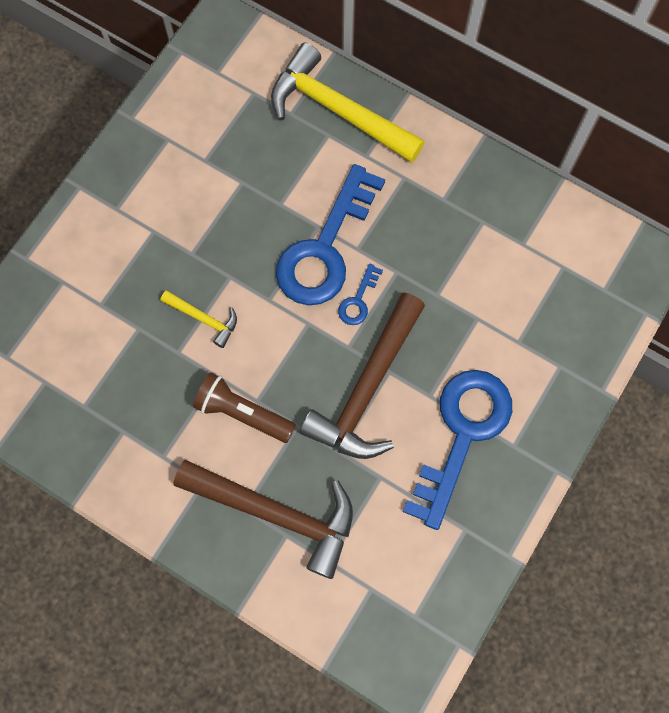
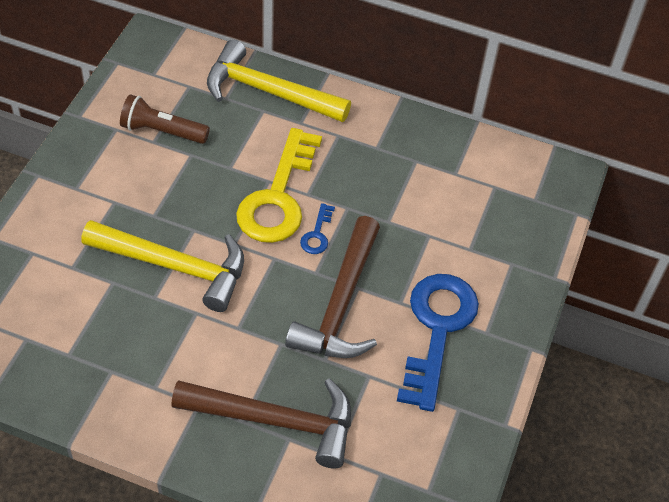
camera: 15 degrees left, 20 degrees down
yellow hammer [161,291,237,348] -> yellow hammer [81,220,244,312], size x2.13
brown flashlight [193,372,296,443] -> brown flashlight moved to [120,94,210,144]
blue key [276,164,385,305] -> yellow key [236,128,322,243]

